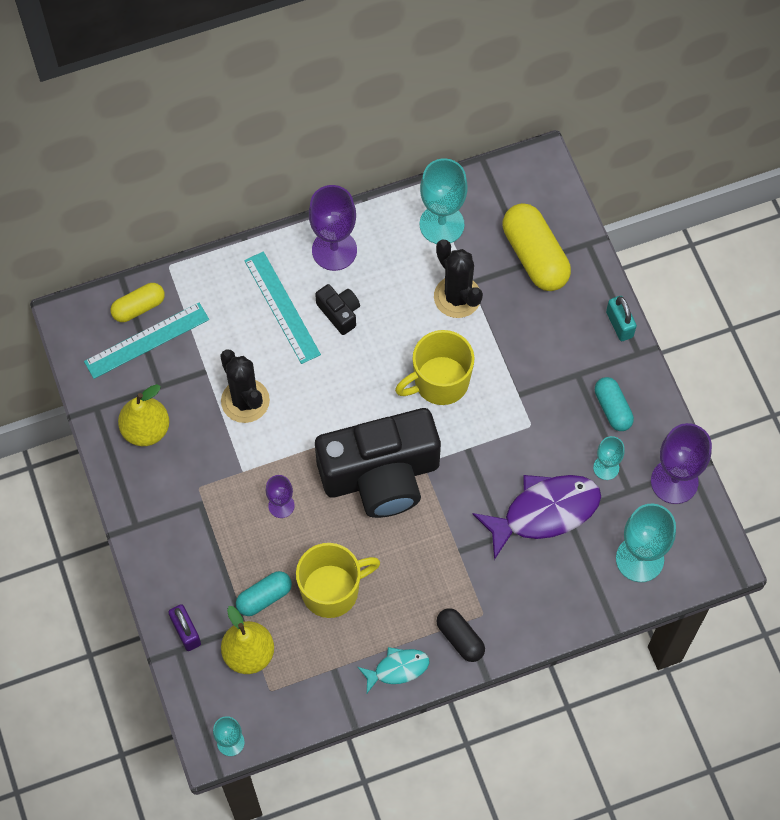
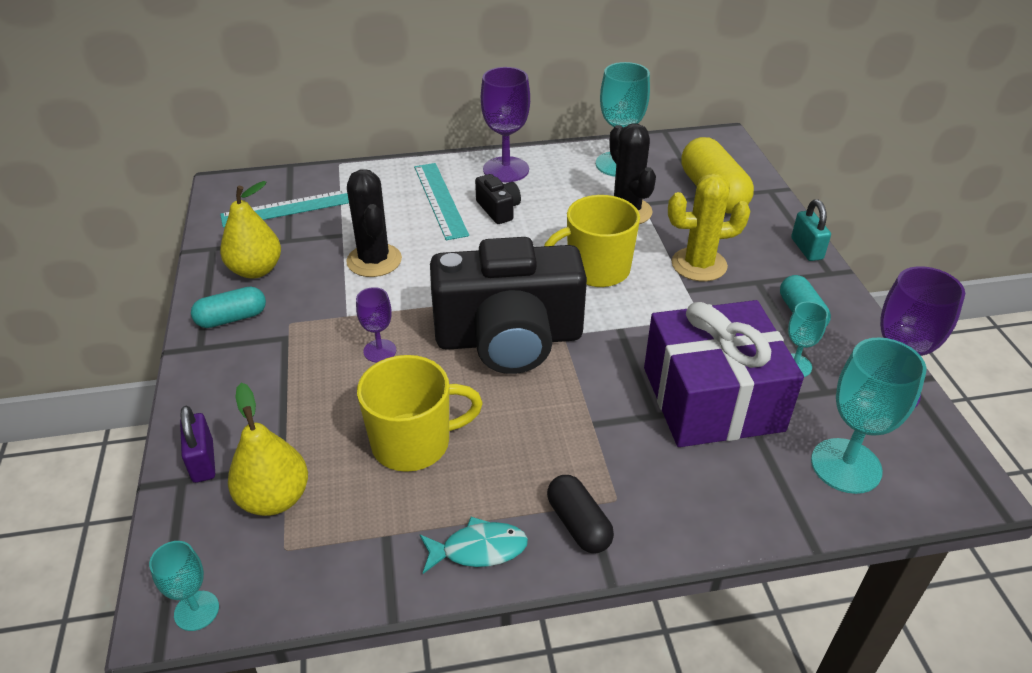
camera: 10 degrees right, 25 degrees down
yellow capsule [111,283,165,322] -> none
turquoise capsule [236,571,292,616] -> turquoise capsule moved to [191,287,266,328]
purple fish [473,475,601,560] -> purple gift [644,300,804,447]
none -> yellow cactus [668,173,750,281]

